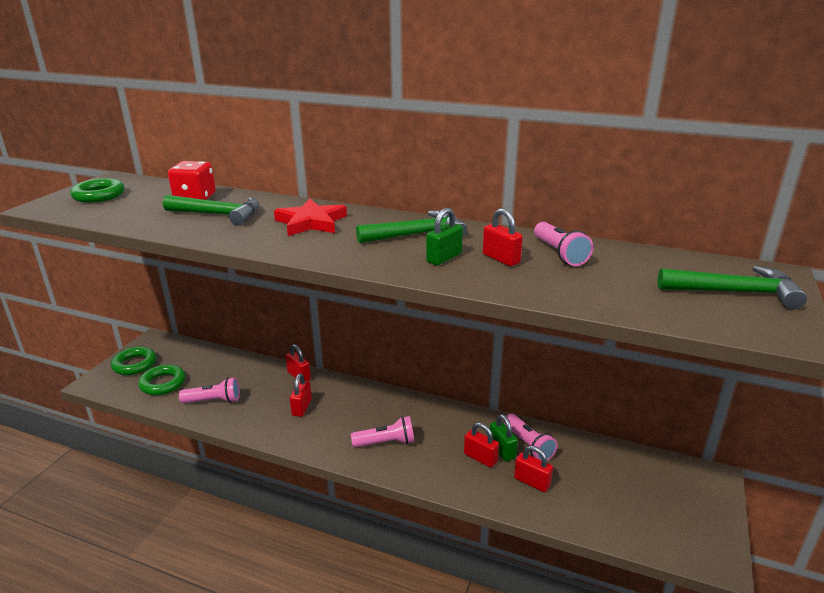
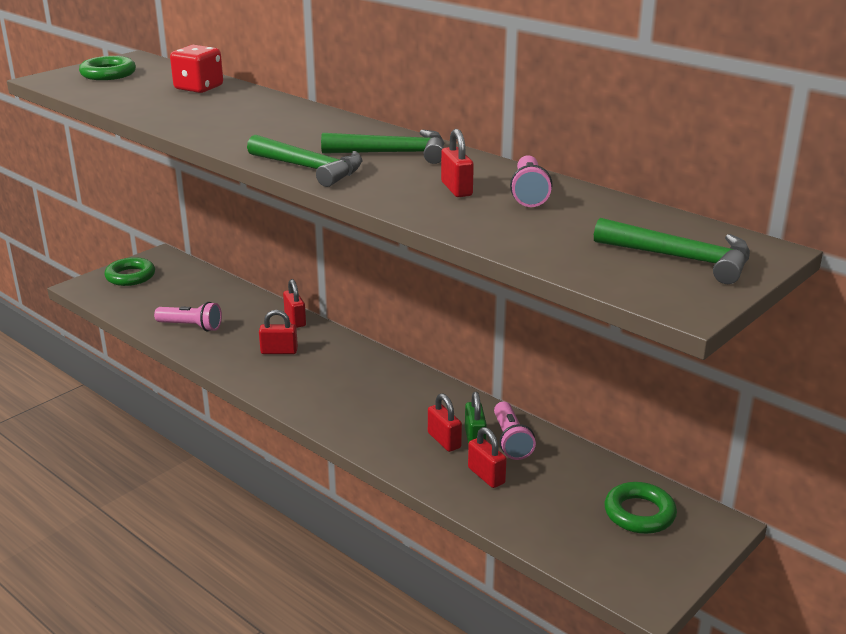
camera: 20 degrees right, 0 degrees up
green ring [138,364,185,395] -> green ring moved to [604,482,677,534]
green hammer [163,195,259,226] -> green hammer moved to [247,134,362,187]
red star [274,199,347,236] -> none
red padlock [290,373,312,417] -> red padlock turned 60 degrees clockwise [259,310,298,354]
pink flashlight [351,416,414,447] -> none
green padlock [426,208,463,265] -> none

